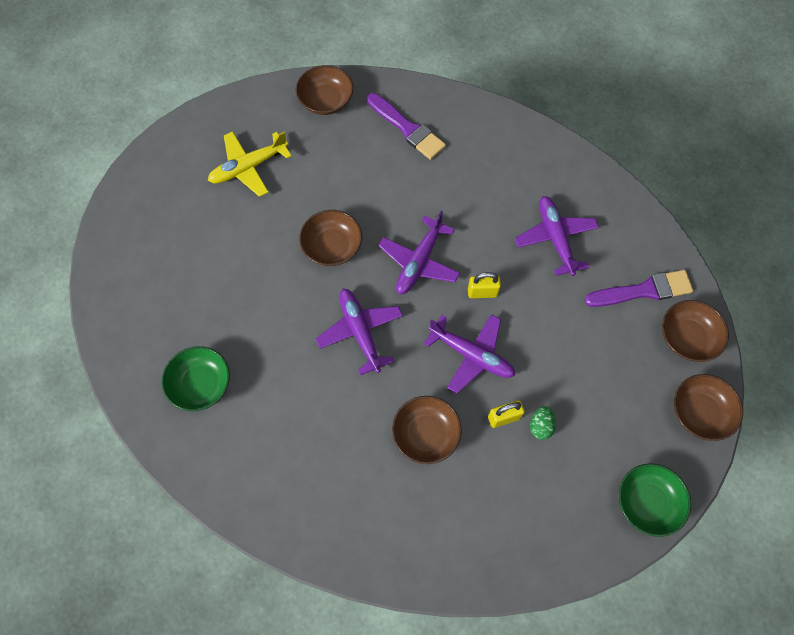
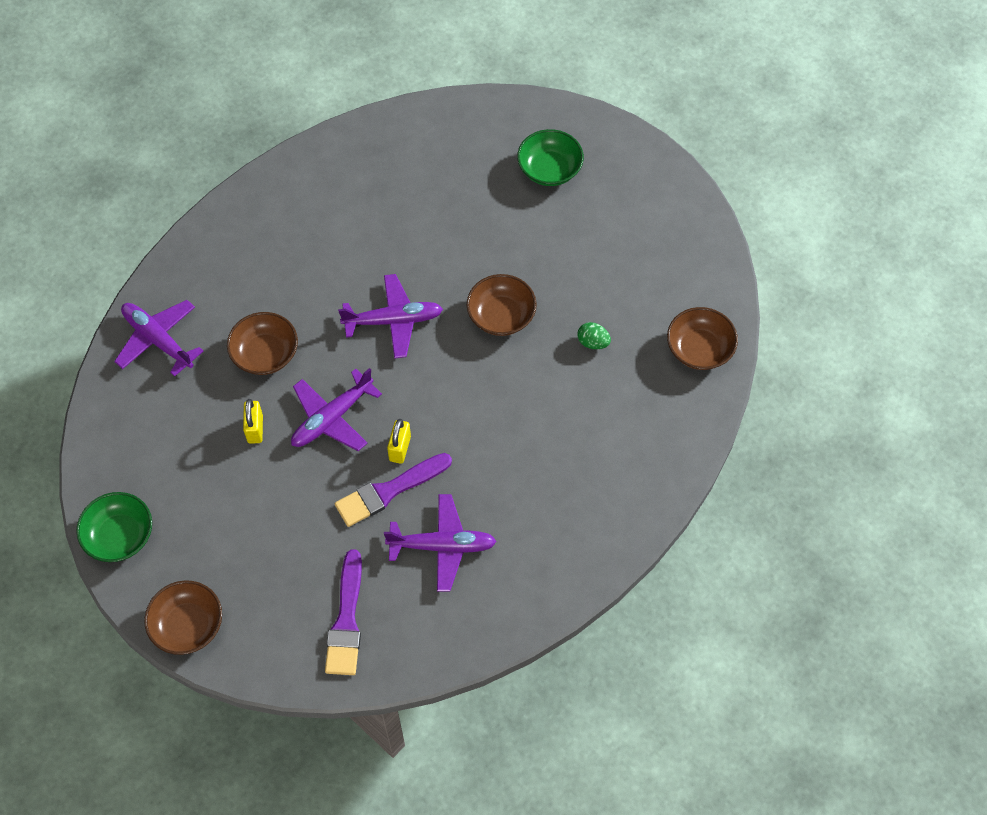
camera: 105 degrees right, 5 degrees down
green bowl [162,346,230,411] -> green bowl moved to [517,129,584,186]
yellow plane [208,131,292,197] -> none
purple brush [366,93,446,160] -> purple brush moved to [335,453,452,527]
purple plane [378,210,460,294] -> purple plane moved to [114,300,203,377]
green egg [530,406,556,440] -> green egg moved to [578,322,611,349]
brown bowl [662,300,729,362] -> none

